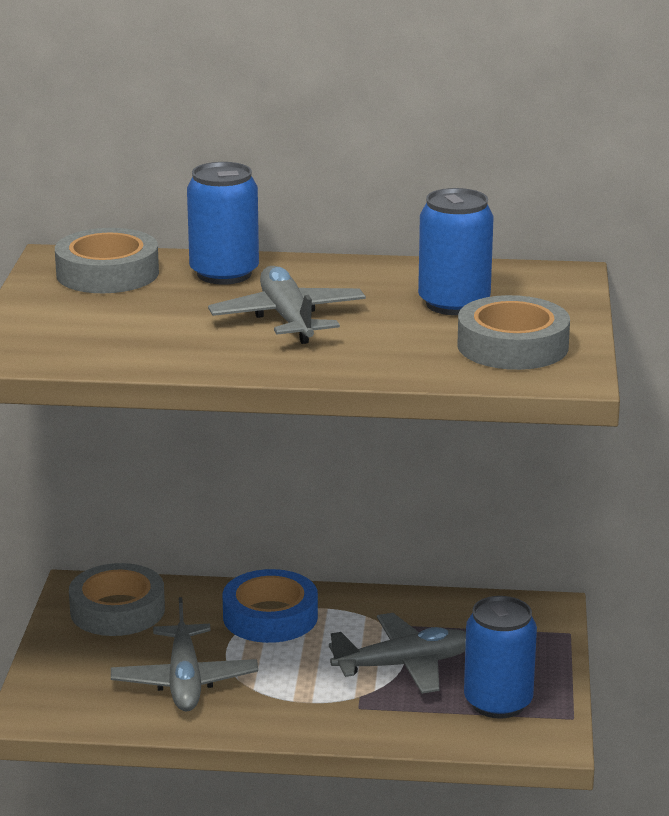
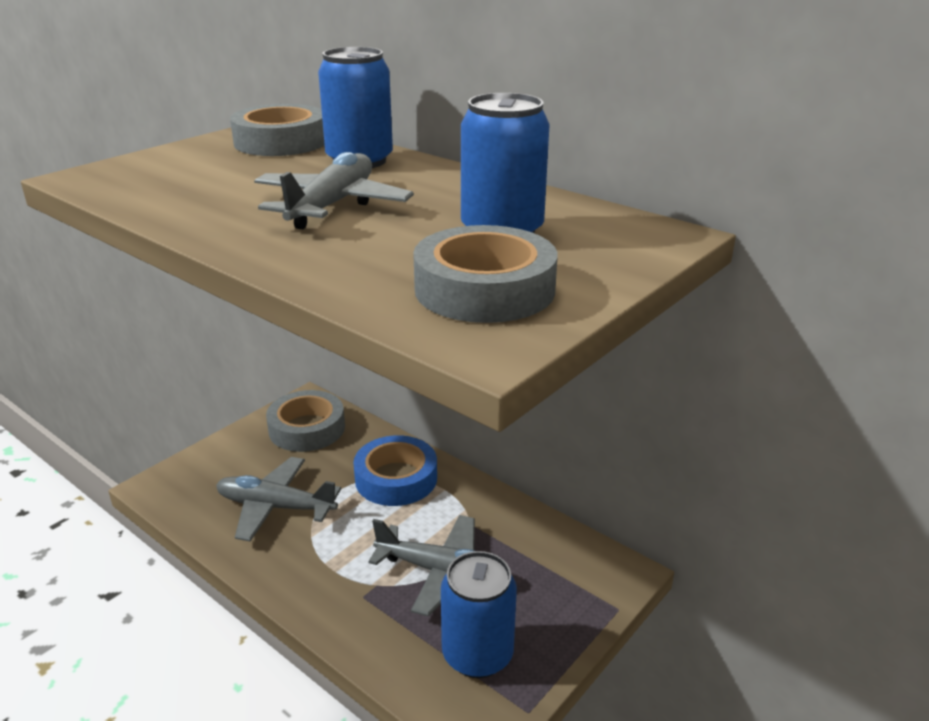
camera: 35 degrees right, 5 degrees up
grey plane [111,597,258,711] -> grey plane turned 75 degrees clockwise [216,457,341,541]

